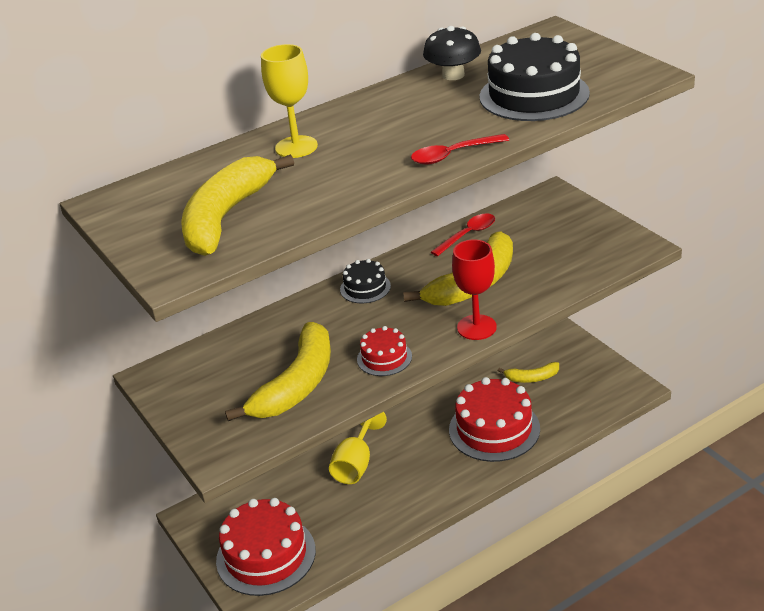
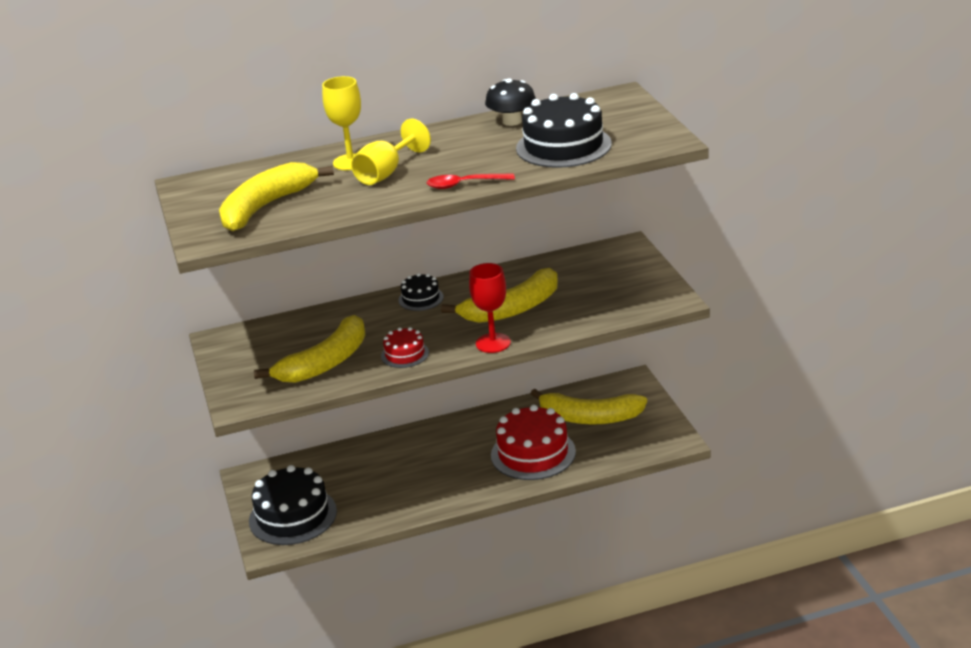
camera: 15 degrees right, 5 degrees down
red cake [216,498,316,596] -> black cake [249,465,337,545]
yellow goblet [329,412,387,484] -> yellow goblet moved to [351,119,431,185]
red spoon [431,213,495,256] -> none
yellow banana [498,362,559,383] -> yellow banana [530,389,647,424], size x2.00

